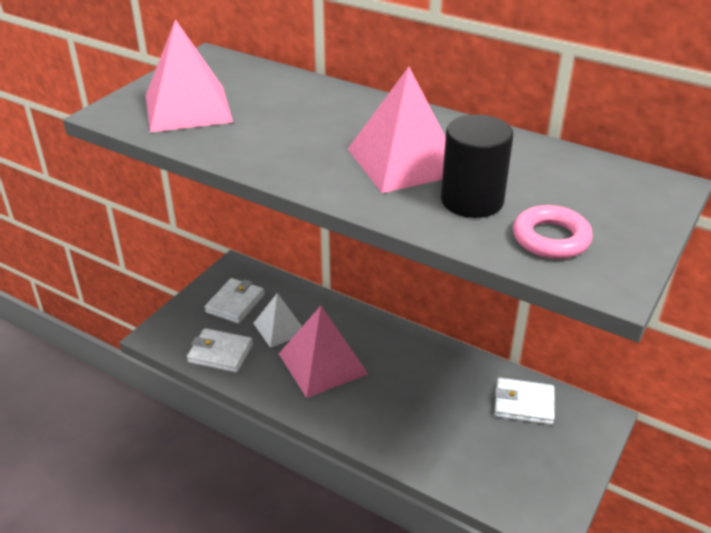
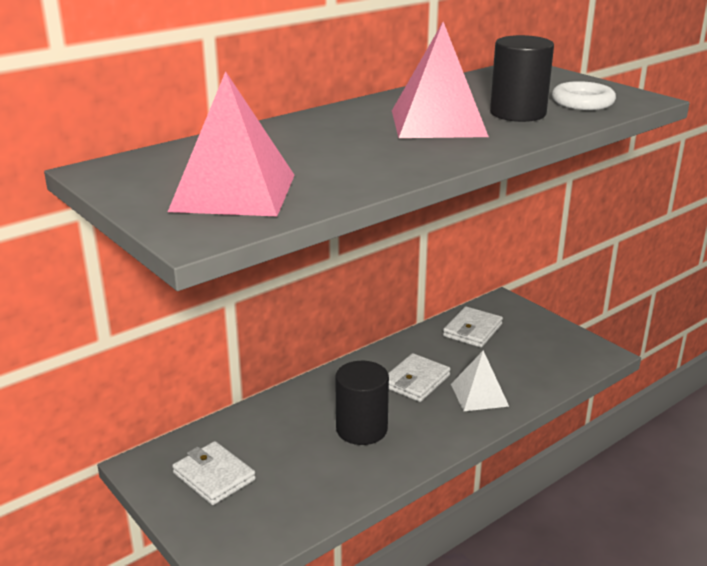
camera: 70 degrees left, 10 degrees down
white wallet [187,328,253,373] -> white wallet moved to [388,353,450,402]
white pyramid [253,293,302,348] -> white pyramid moved to [451,350,509,411]
pink pyramid [279,306,368,398] -> black cylinder [335,361,389,445]
pink ring [513,205,593,259] -> white ring [552,81,616,110]

